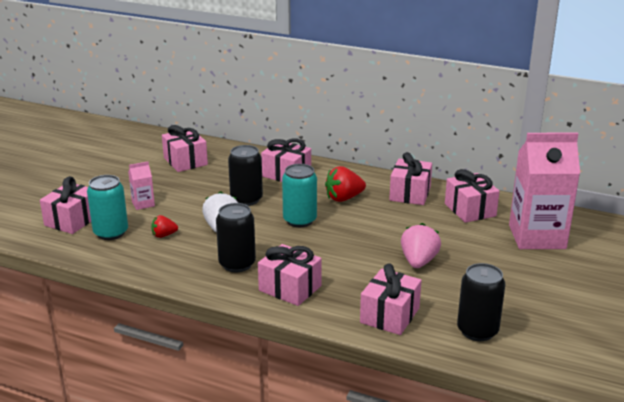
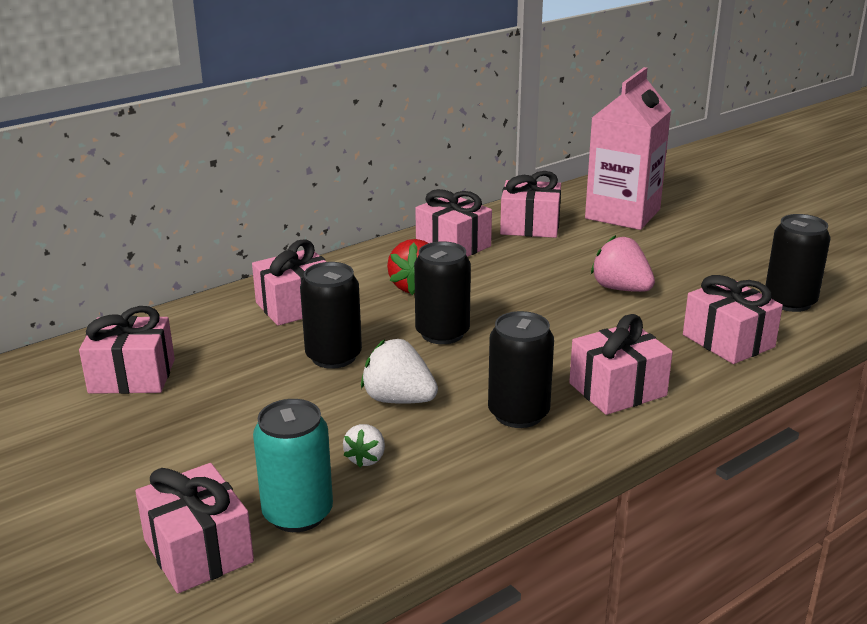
camera: 60 degrees left, 0 degrees up
pink carton [128,161,155,210] -> none
red strawberry [151,215,178,238] -> white strawberry [343,424,385,468]
turquoise can [282,164,317,227] -> black can [414,241,471,344]

